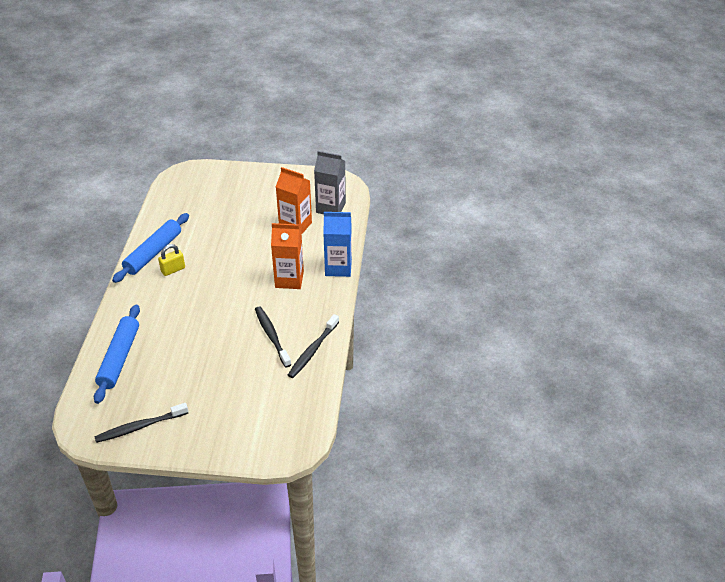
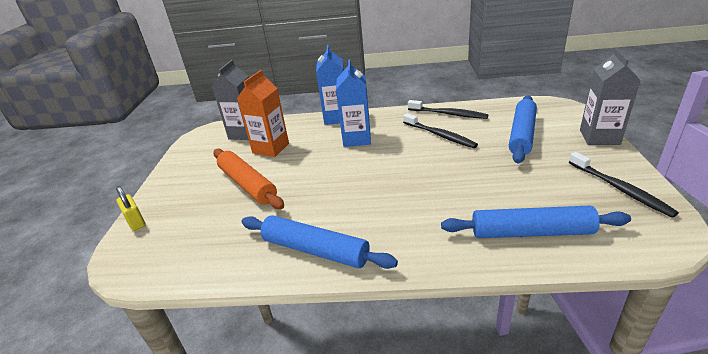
camera: 90 degrees left, 10 degrees down
yellow padlock [158,244,185,276] -> yellow padlock moved to [116,186,146,231]
black toothbrush [255,306,291,368] -> black toothbrush turned 105 degrees counterclockwise [403,113,478,148]
orange carton [271,223,304,289] -> blue carton [336,60,371,147]
none -> orange rolling pin [213,148,284,209]
none -> blue rolling pin [509,95,537,163]
none -> grey carton [580,48,641,145]

